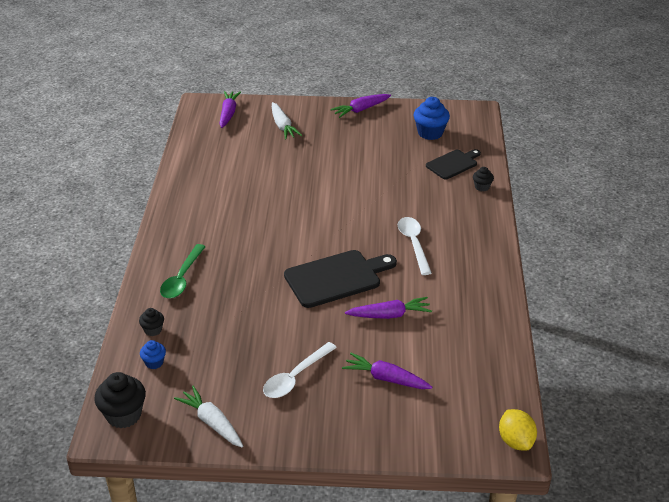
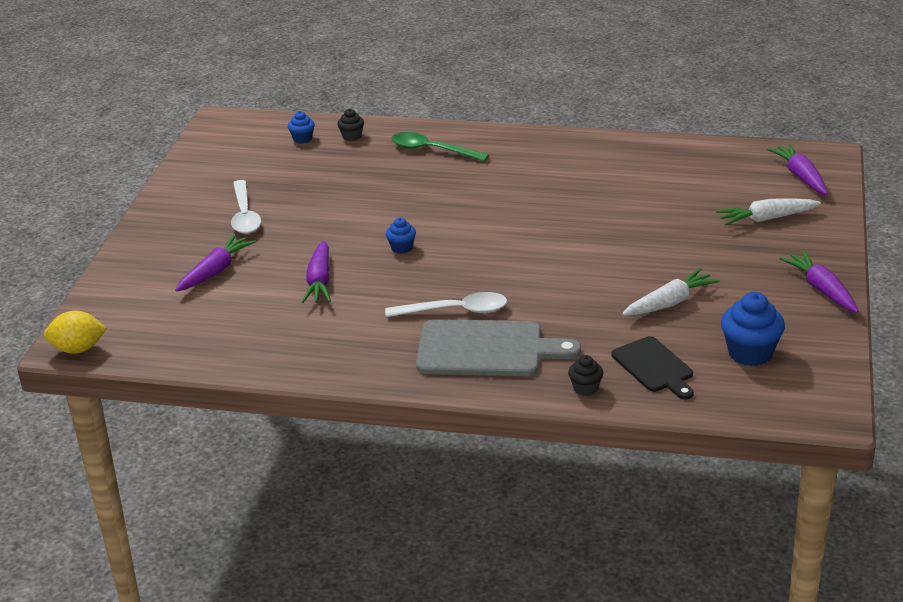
camera: 100 degrees right, 5 degrees down
black cupcake [94,372,146,428] -> none
white carrot [174,386,243,447] -> white carrot moved to [622,268,720,316]
purple carrot [219,91,241,128] -> purple carrot turned 120 degrees counterclockwise [767,144,828,195]
white spoon [263,342,337,398] -> white spoon turned 150 degrees counterclockwise [231,180,261,234]
black cutting board [284,250,397,308] -> blue cupcake [386,218,416,254]
none -> grey cutting board [416,319,581,376]

